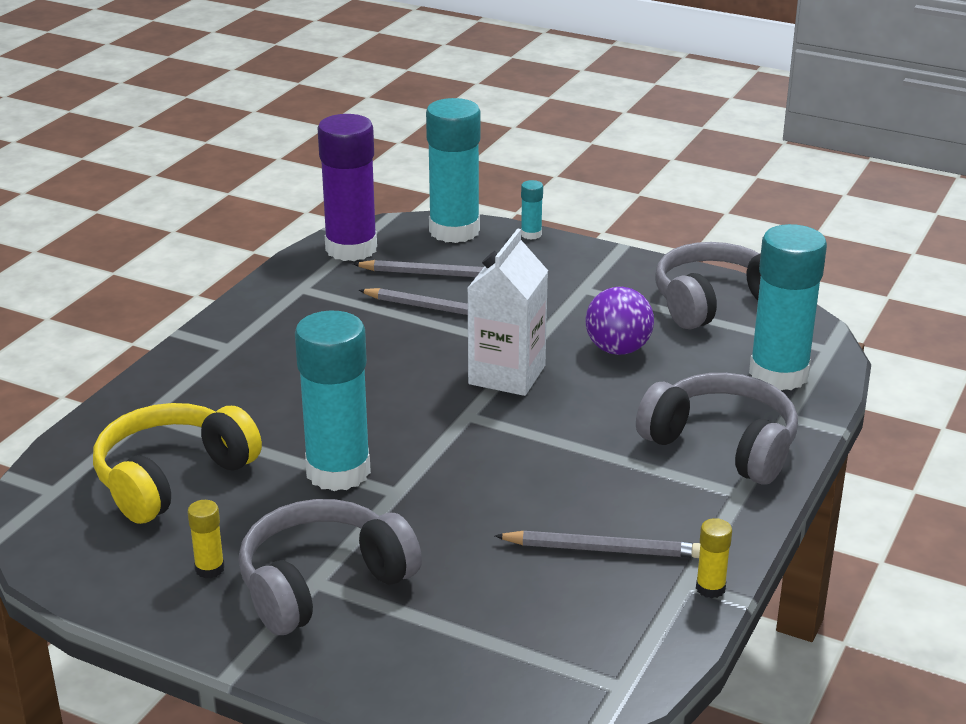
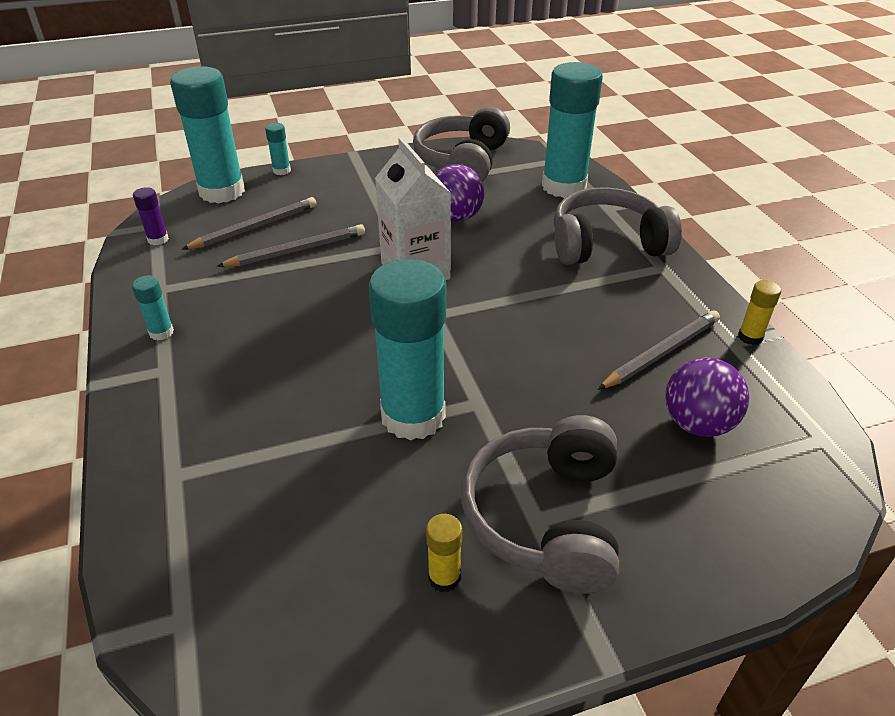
camera: 45 degrees left, 10 degrees up
yellow headphones [93,403,262,524] -> none
purple glue stick [318,114,377,261] -> purple glue stick [133,187,169,245], size x0.42
none -> turquoise glue stick [132,276,174,340]
none -> purple ball [665,357,749,437]

